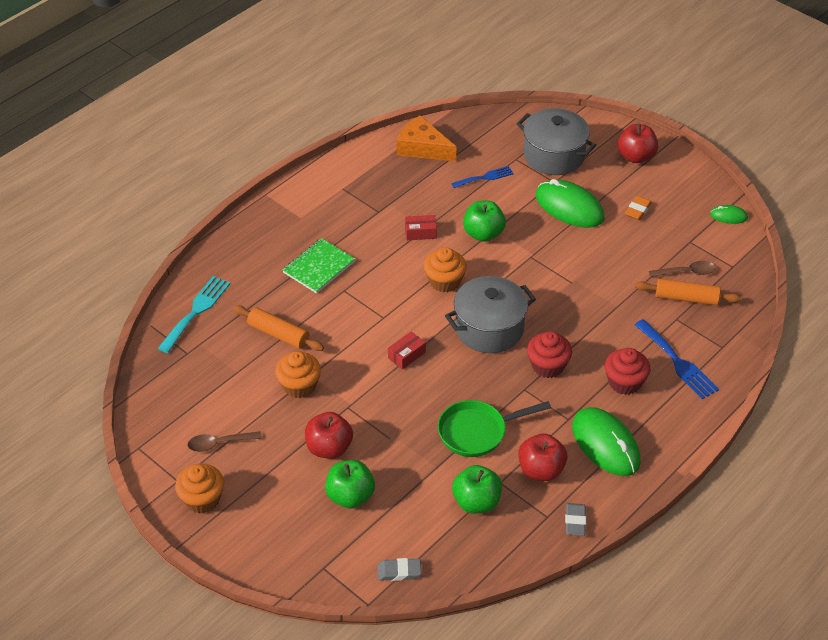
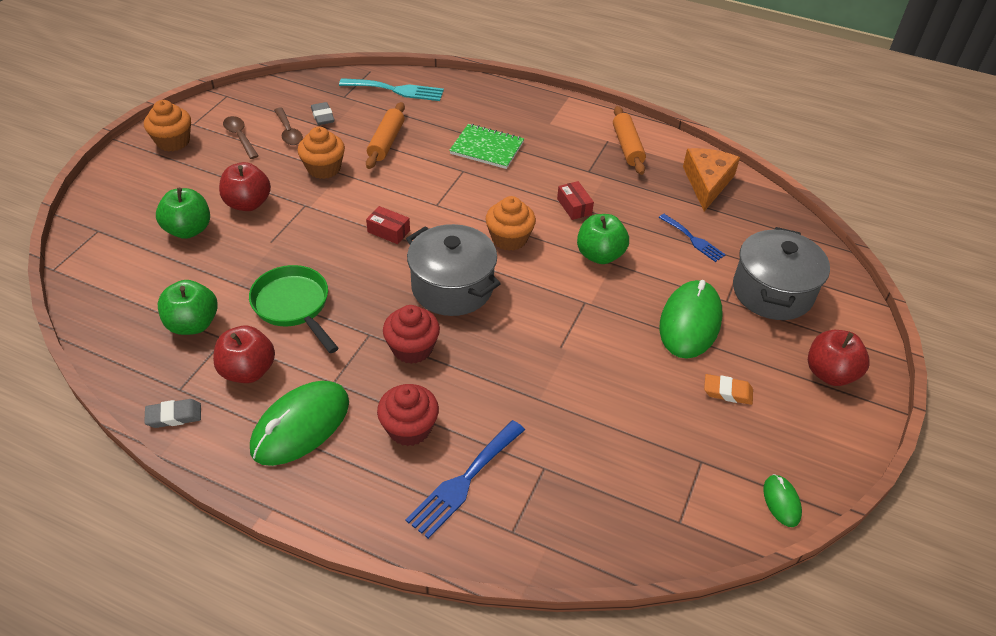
camera: 70 degrees right, 0 degrees up
grey eraser [377,558,422,581] -> grey eraser moved to [311,102,335,125]
orange rolling pin [635,279,741,305] -> orange rolling pin moved to [613,106,646,175]
brown spoon [649,261,716,277] -> brown spoon moved to [274,108,303,145]

